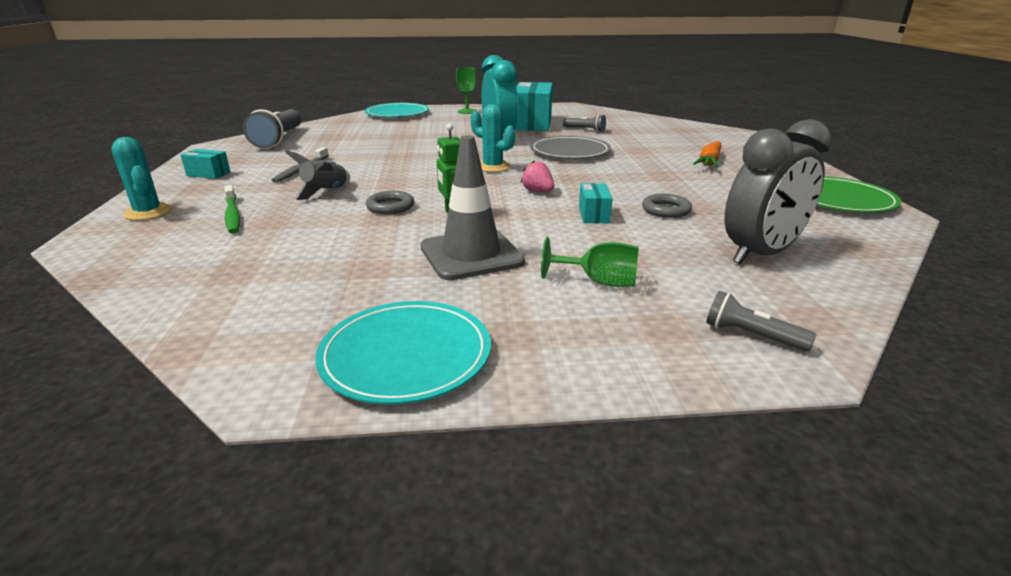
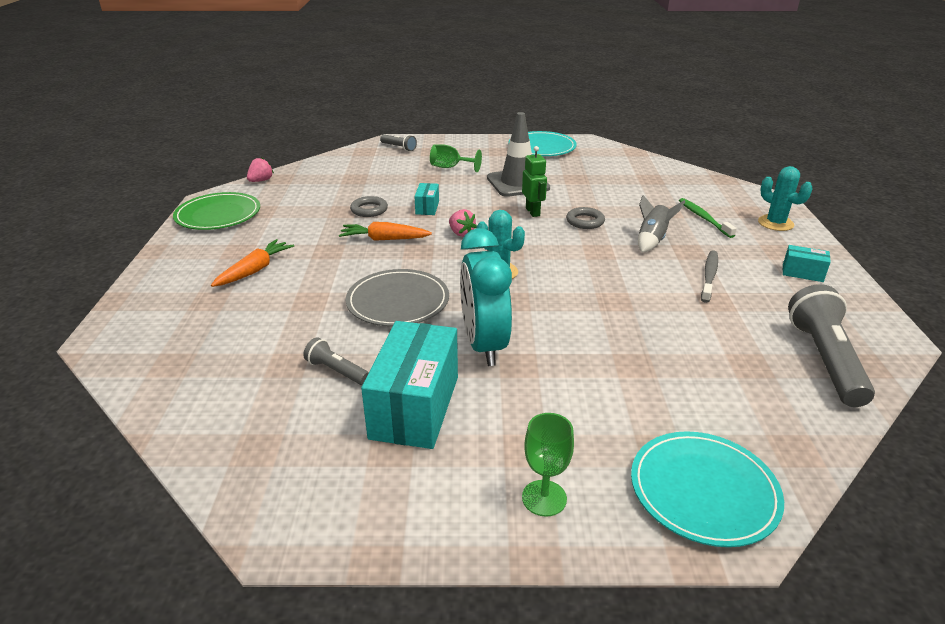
camera: 175 degrees left, 5 degrees up
grey clock [725,119,831,264] -> none
none -> pink strawberry [247,157,274,182]
none -> orange carrot [339,222,432,241]

